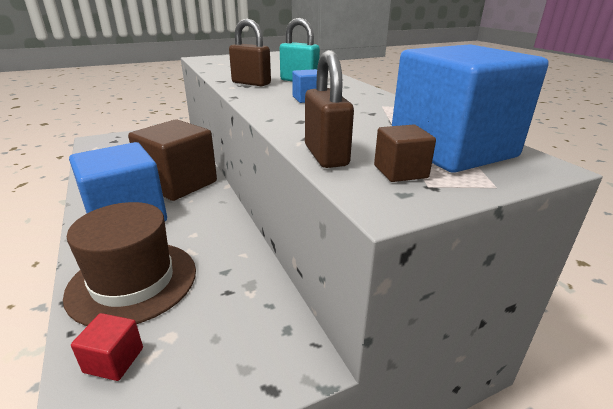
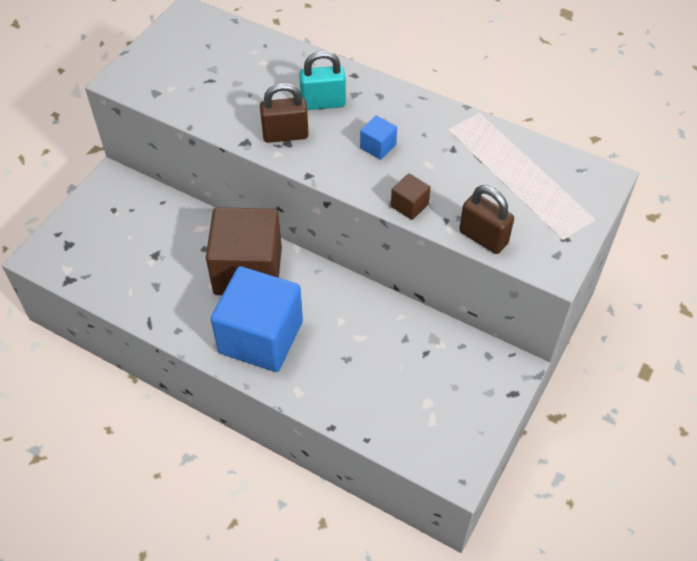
camera: 35 degrees left, 25 degrees up
brown hat [63,202,196,326] -> none
red cube [71,313,143,381] -> none
brown cube [374,125,436,182] -> brown cube moved to [391,173,431,220]
blue cube [392,44,549,173] -> none

